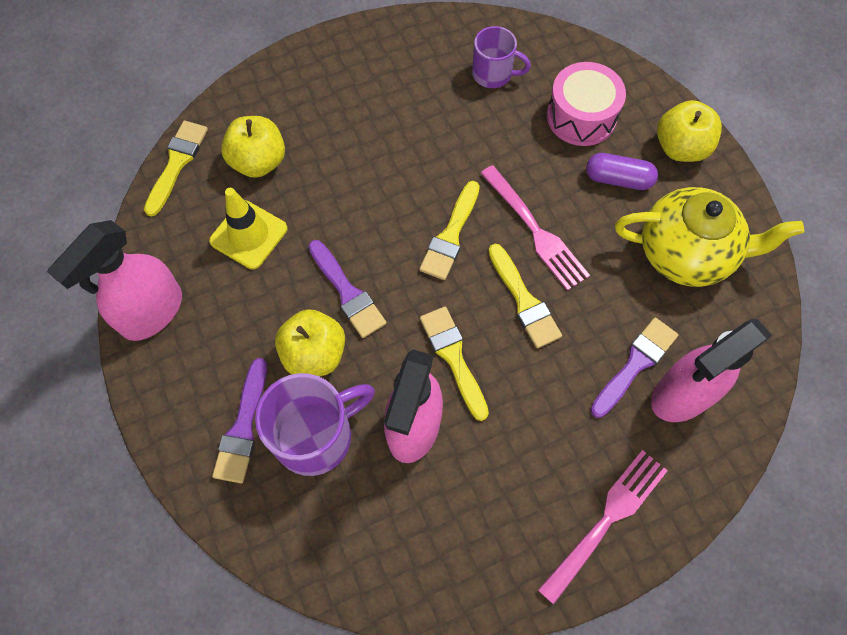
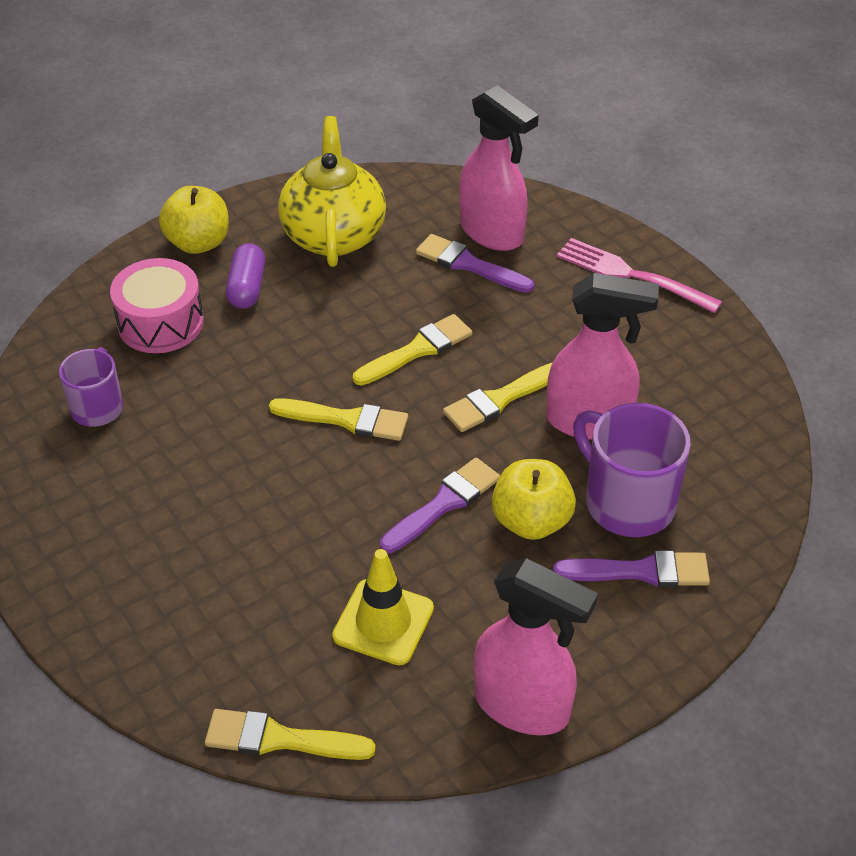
camera: 100 degrees left, 20 degrees down
yellow apple [221,116,285,178] -> none
pink fork [480,165,590,291] -> none

